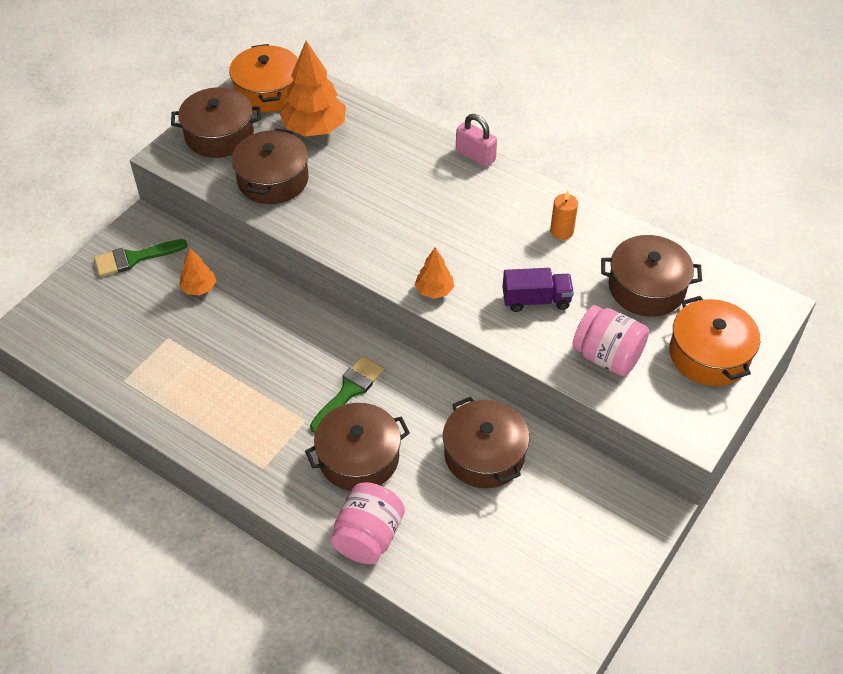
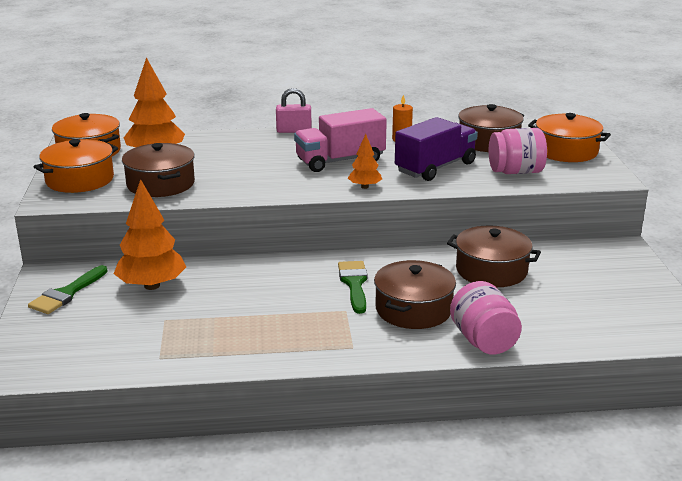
camera: 40 degrees left, 25 degrees down
brown pot [171,87,261,158] -> orange pot [34,139,118,193]
orange tree [179,248,216,295] -> orange tree [114,179,186,290], size x1.88
purple truck [503,268,574,312] -> purple truck [395,117,478,181], size x1.56
none -> pink truck [294,108,387,172]

